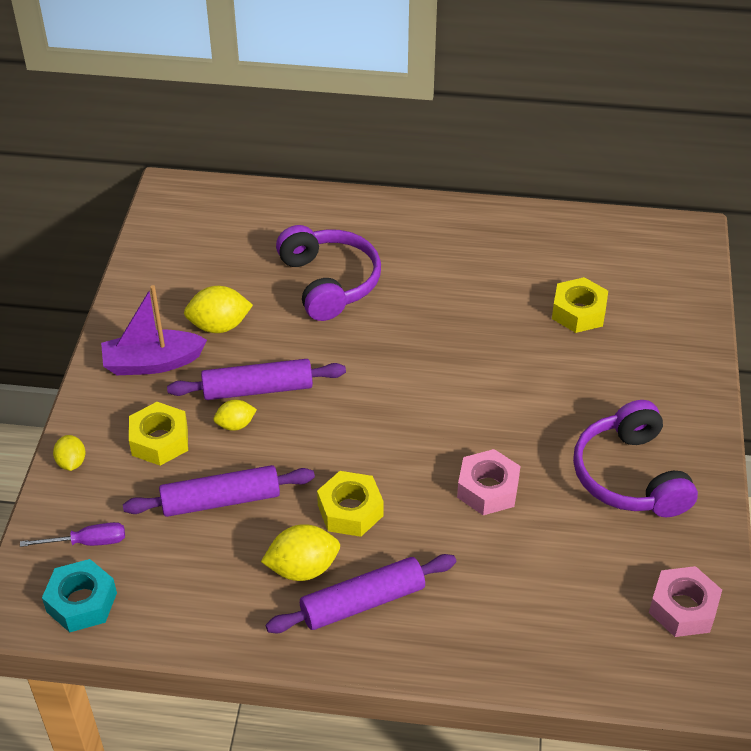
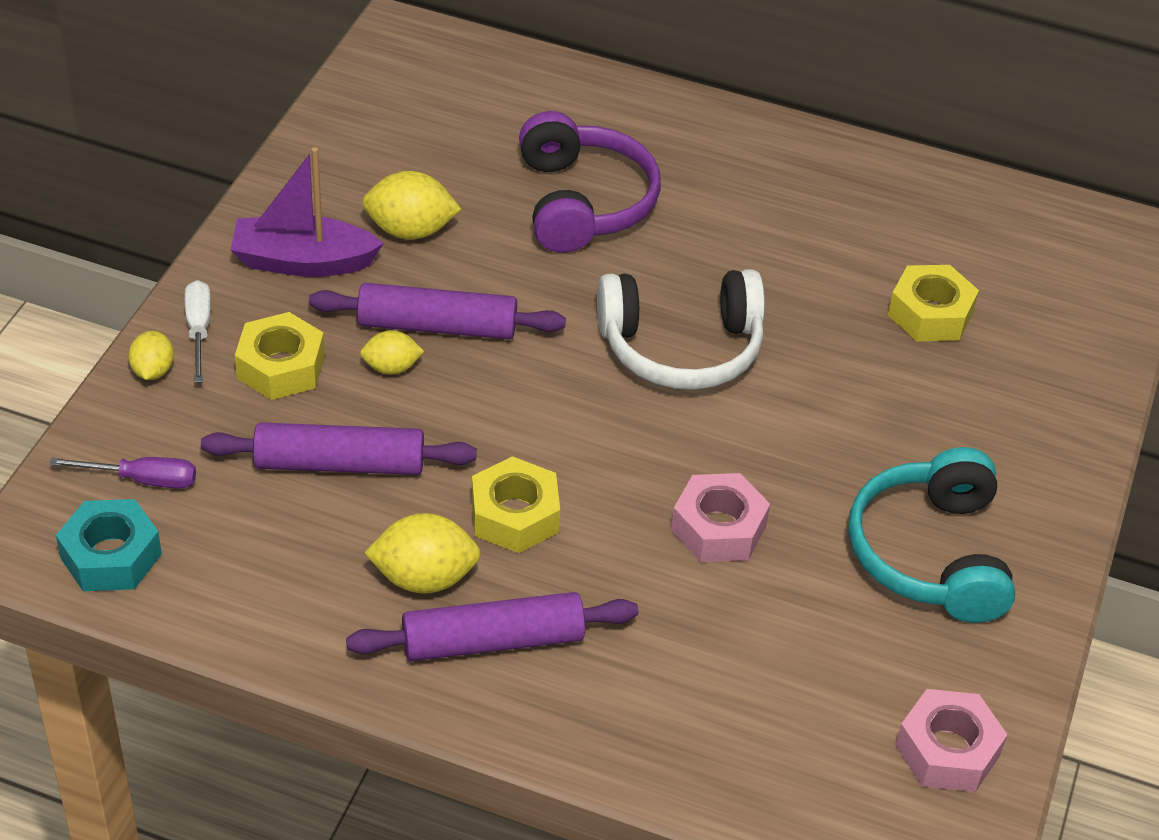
camera: 10 degrees right, 0 degrees up
purple headphones [573,400,698,517] -> turquoise headphones [848,447,1015,623]
none -> white screwdriver [185,280,211,383]
none -> white headphones [597,269,765,390]

